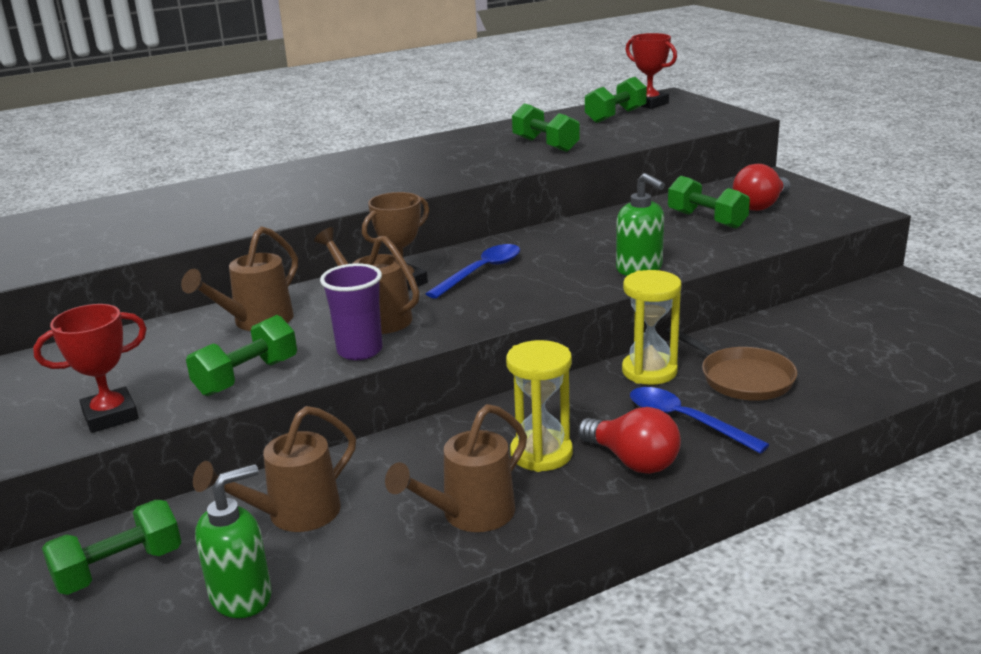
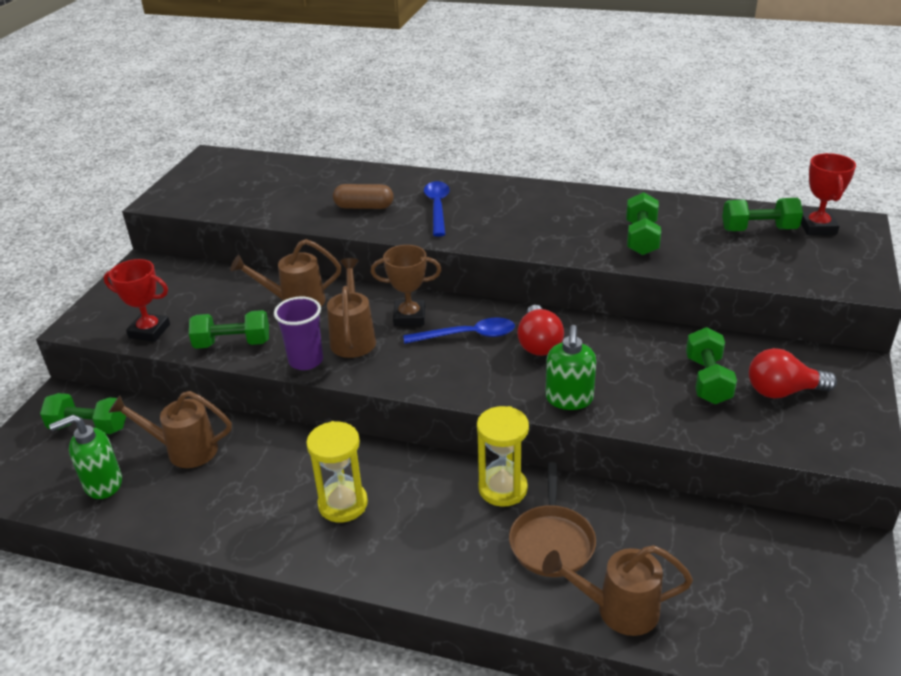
camera: 45 degrees right, 10 degrees up
green soap dispenser [195,464,272,618] -> green soap dispenser turned 150 degrees clockwise [49,415,122,499]
brown watering can [385,404,527,532] -> brown watering can moved to [542,545,693,636]
red light bulb [578,407,681,474] -> red light bulb moved to [517,305,564,356]
blue spoon [630,387,770,454] -> blue spoon moved to [424,181,450,237]
none -> brown capsule [333,184,394,209]

